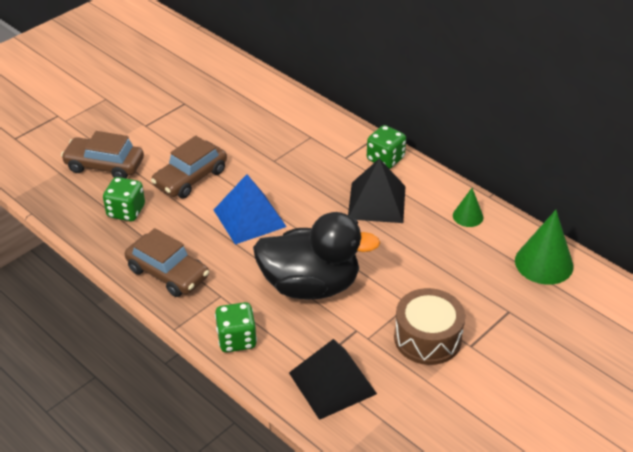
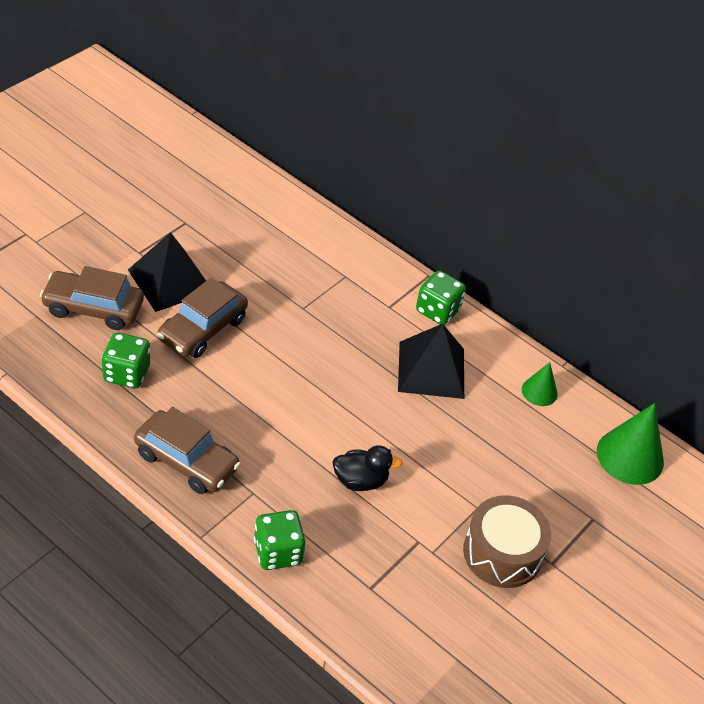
camera: 10 degrees left, 5 degrees up
blue pyramid [214,174,287,245] -> none
black duck [253,212,380,300] -> black duck [332,445,403,491], size x0.47
black pyramid [289,339,377,420] -> black pyramid moved to [128,232,206,312]

